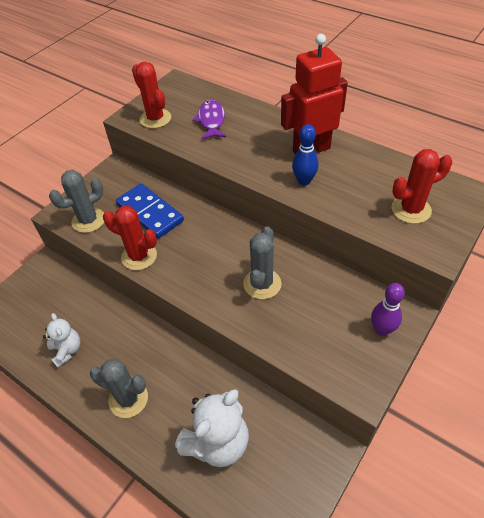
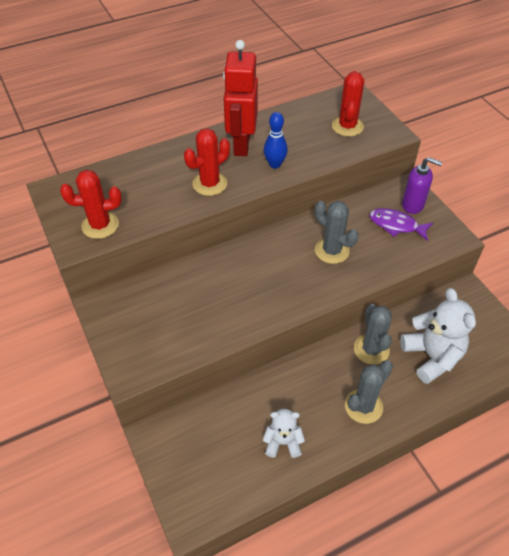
camera: 65 degrees left, 0 degrees up
grey cactus [49,170,104,233] -> grey cactus moved to [354,304,392,365]
red cactus [103,206,157,270] -> red cactus moved to [184,128,230,196]
blue domino [116,184,184,239] -> none
purple fish [192,100,226,140] -> purple fish moved to [370,208,433,241]
purple bowling pin [371,283,405,336] -> purple soap dispenser [402,157,442,214]

